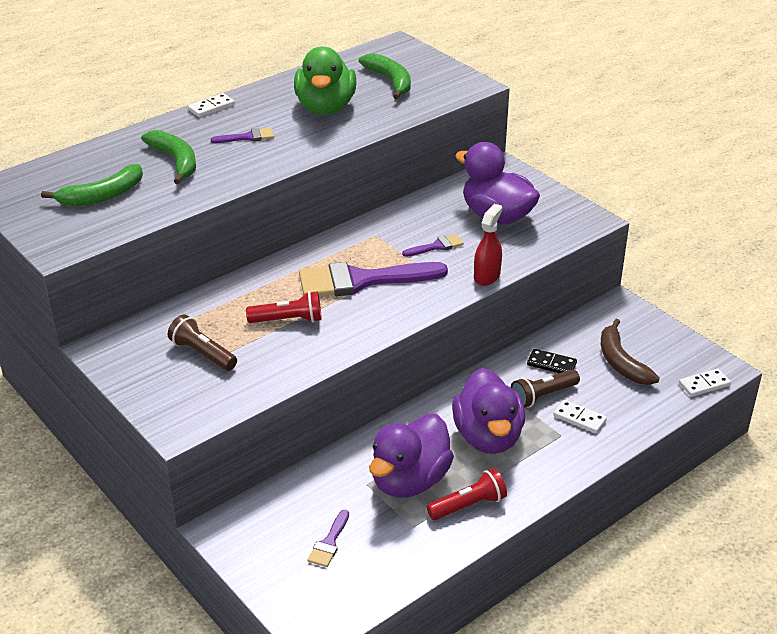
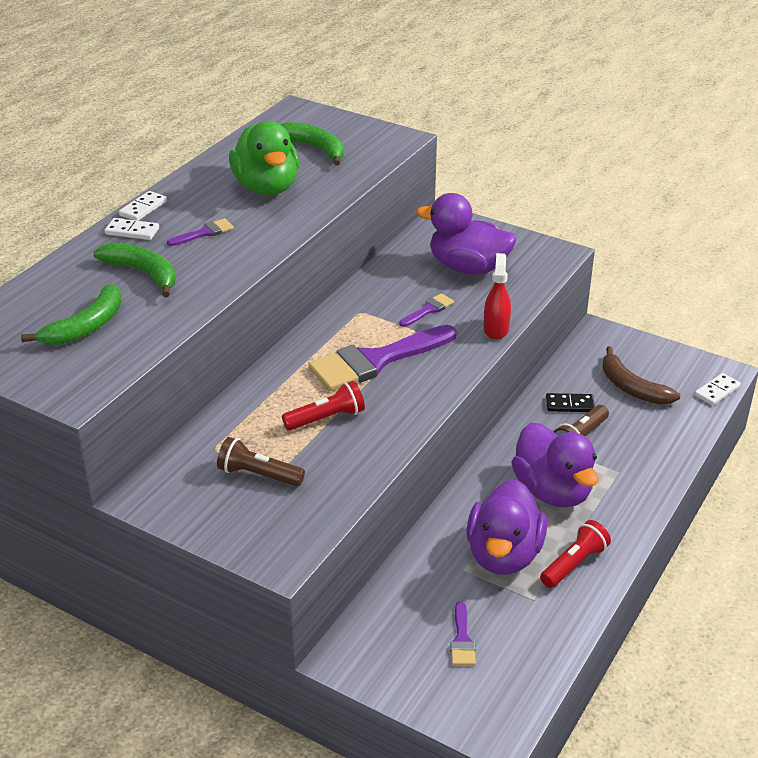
camera: 20 degrees left, 0 degrees up
white domino [553,400,607,434] -> white domino moved to [105,218,159,240]

